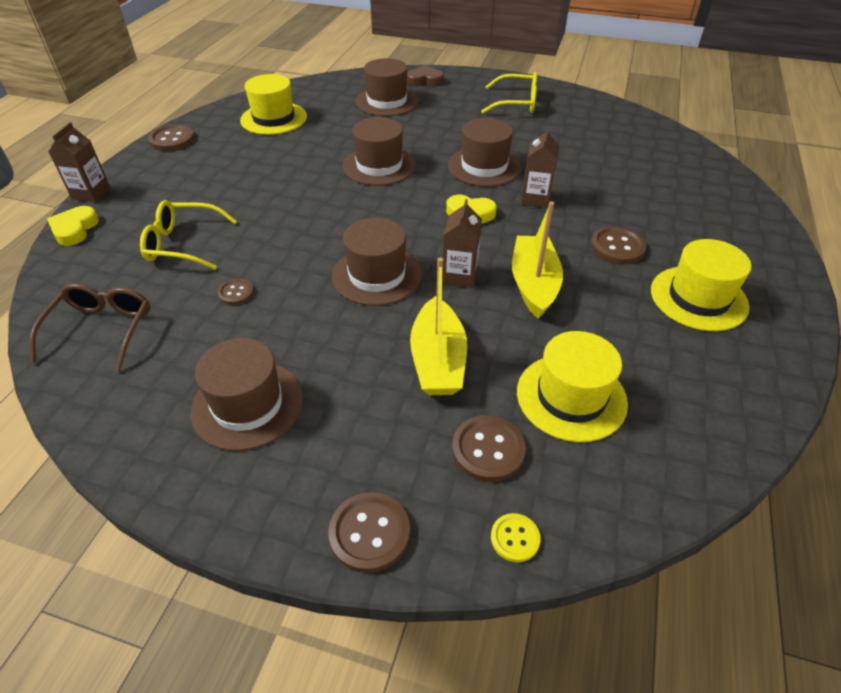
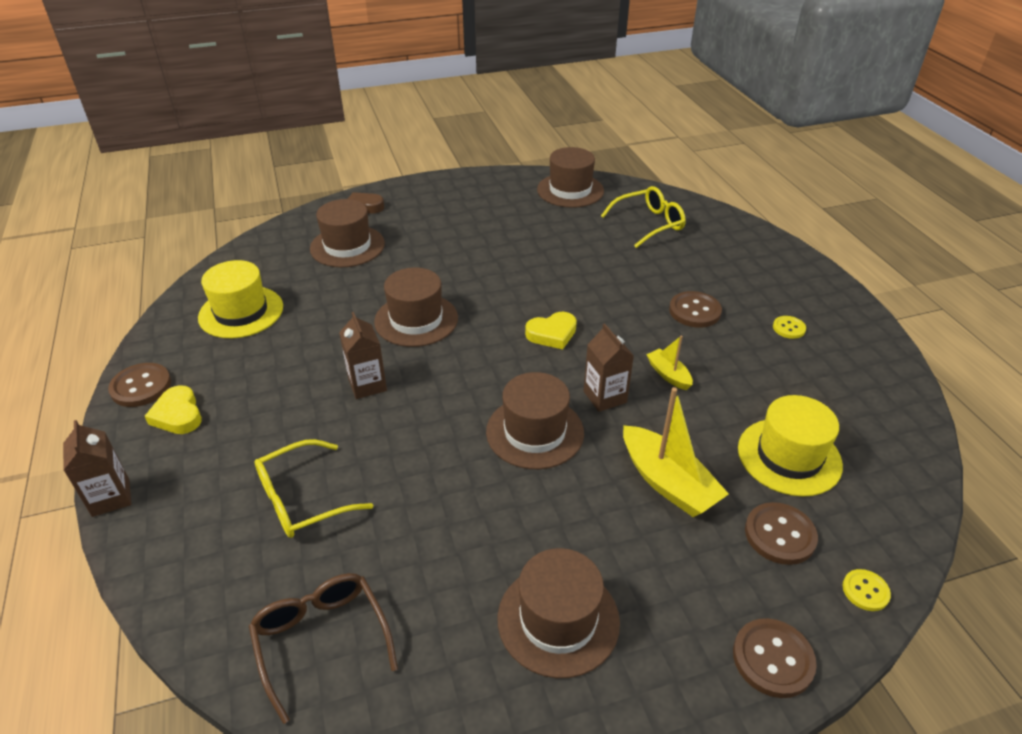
camera: 35 degrees left, 5 degrees down
yellow heart [47,206,99,246] -> yellow heart moved to [145,385,202,434]
brown button [218,279,254,305] -> none
brown hat [448,118,521,187] -> brown hat moved to [537,147,604,208]
yellow glasses [481,72,537,114] -> yellow glasses moved to [601,186,686,248]
yellow boat [512,201,563,319] -> yellow boat [646,336,693,390], size x0.54
brown carton [521,127,559,208] -> brown carton moved to [339,312,387,399]
yellow hat [651,239,752,331] -> yellow button [773,316,806,339]

